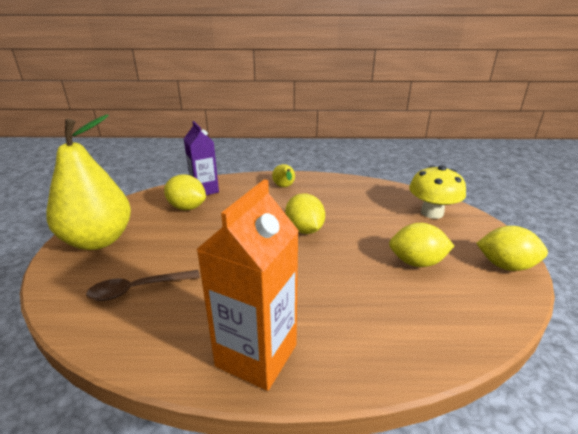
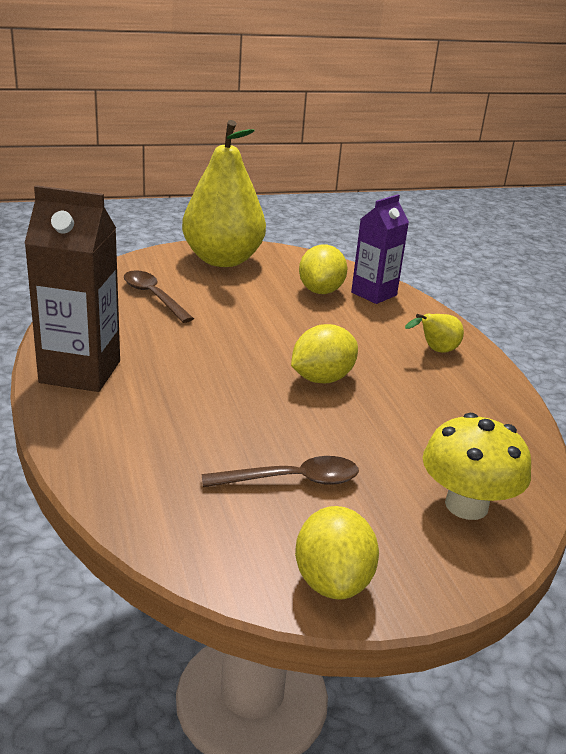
camera: 70 degrees right, 0 degrees up
orange carton [196,179,299,391] -> brown carton [24,185,120,392]
yellow lemon [389,223,454,267] -> brown spoon [202,456,359,487]

